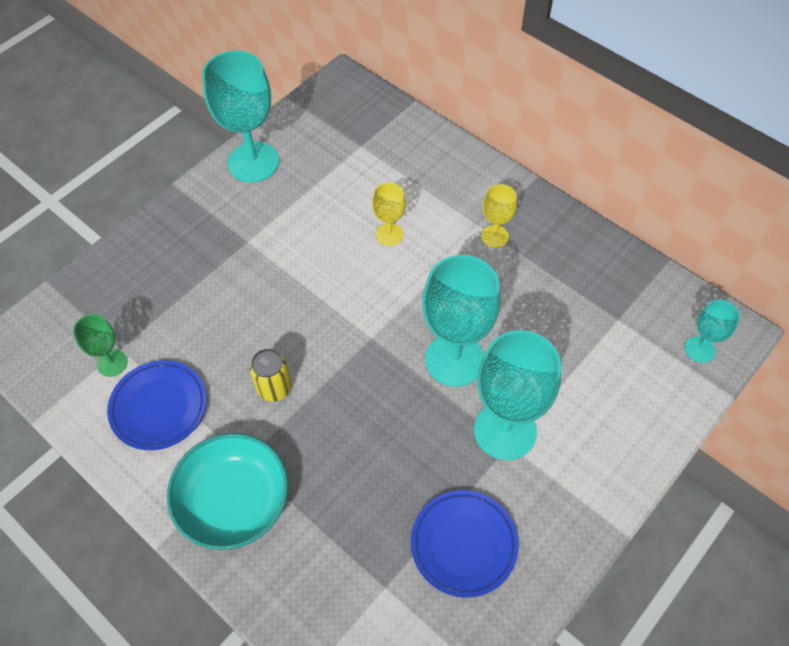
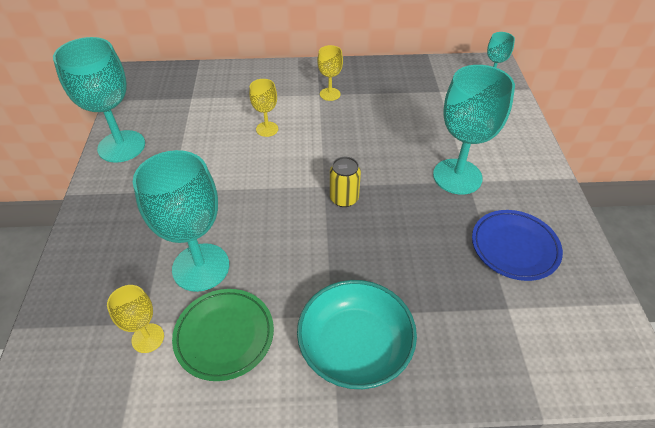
camera: 45 degrees left, 10 degrees down
green goblet [73,314,128,377] -> yellow goblet [107,285,164,353]
blue plate [107,360,207,450] -> green plate [172,289,274,381]
yellow can [250,349,292,402] -> yellow can moved to [330,157,361,207]
turquoise goblet [422,255,501,387] -> turquoise goblet moved to [133,150,229,292]

